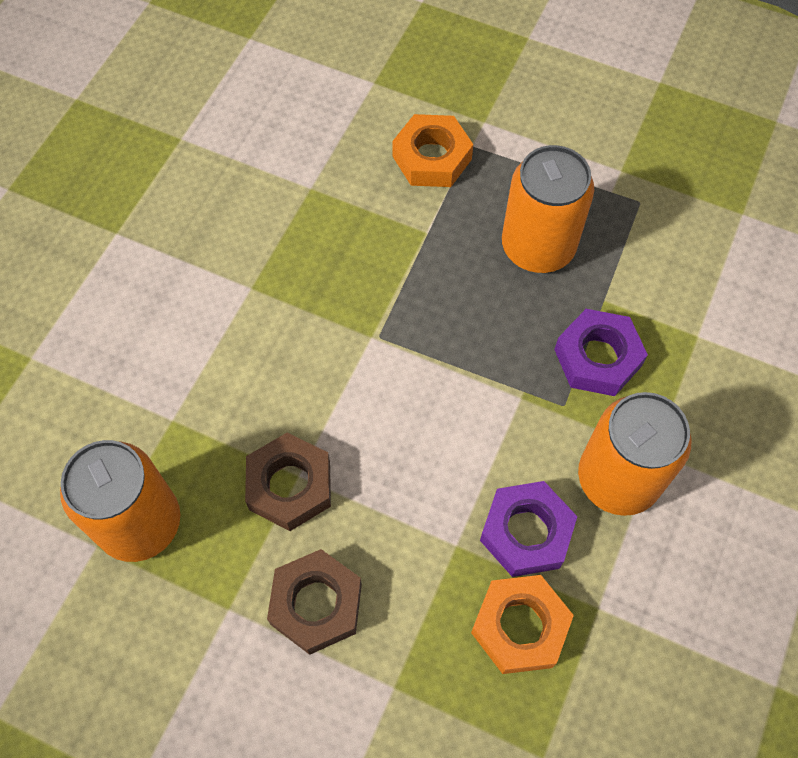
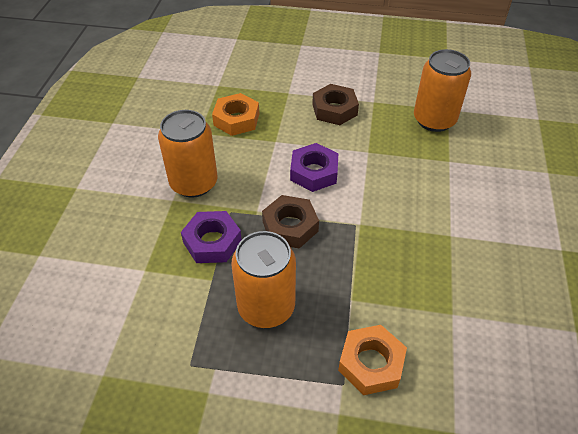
camera: 165 degrees right, 15 degrees down
brown nut [245,432,331,531] -> brown nut moved to [262,195,319,249]
purple nut [480,481,577,577] -> purple nut moved to [290,143,338,192]

